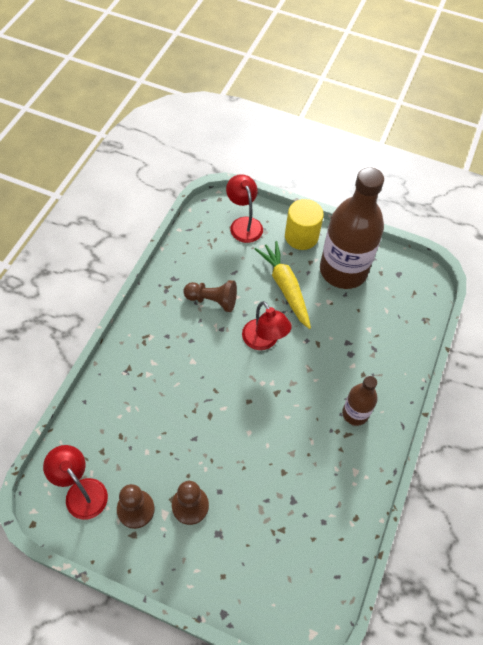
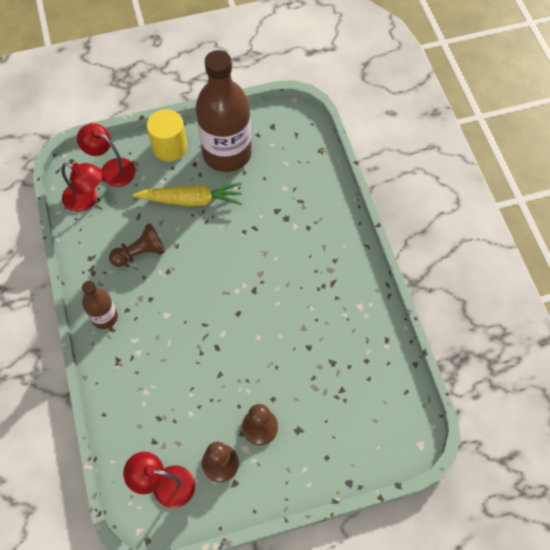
camera: 35 degrees left, 5 degrees up
red lamp [242,301,292,350] -> red lamp moved to [61,163,103,212]
yellow carrot [255,241,311,329] -> yellow carrot turned 150 degrees clockwise [133,182,242,206]
brown bottle [342,376,378,426] -> brown bottle moved to [82,281,118,329]

